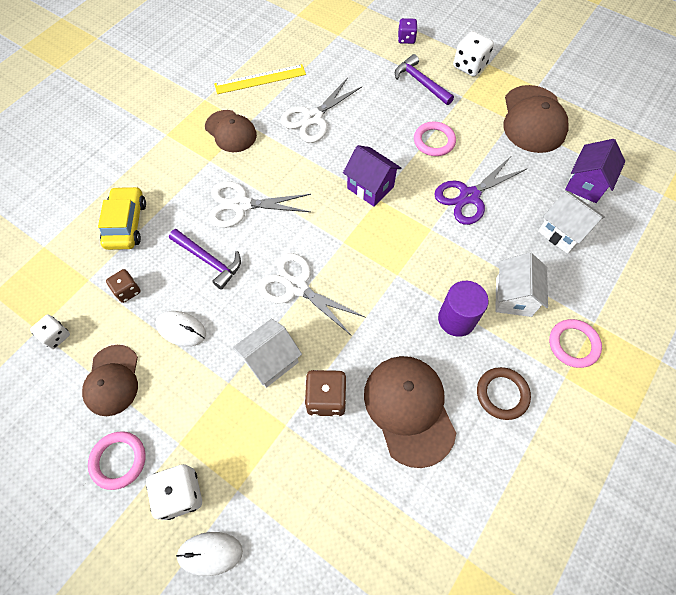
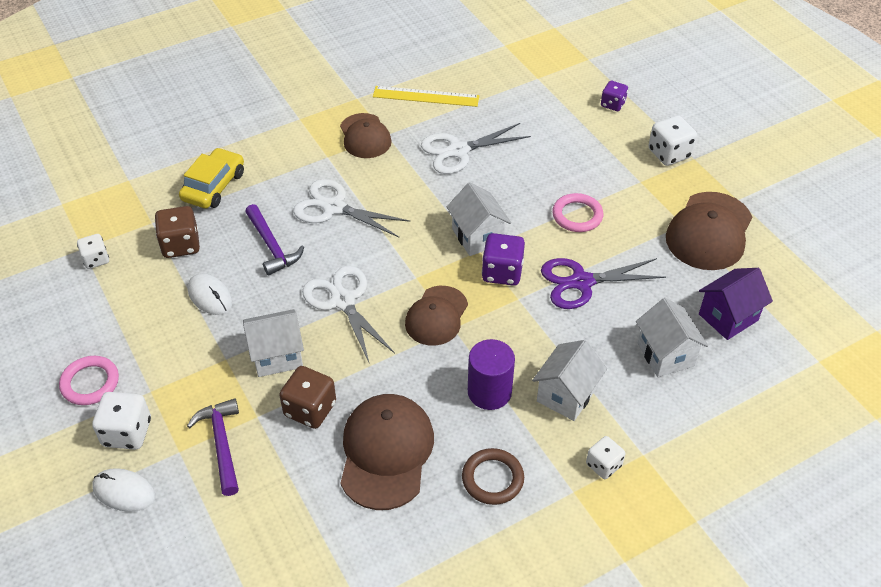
camera: 25 degrees right, 15 degrees down
brown cap [82,345,138,416] -> brown cap moved to [405,286,468,346]
brown dice [106,269,141,303] -> brown dice [155,206,200,258], size x1.55
purple house [343,145,401,207] -> white house [447,182,511,256]
purple hammer [395,54,454,105] -> purple hammer moved to [187,398,239,496]
pink ring [549,319,602,368] -> white dice [586,436,625,479]
none -> purple dice [482,233,525,286]

